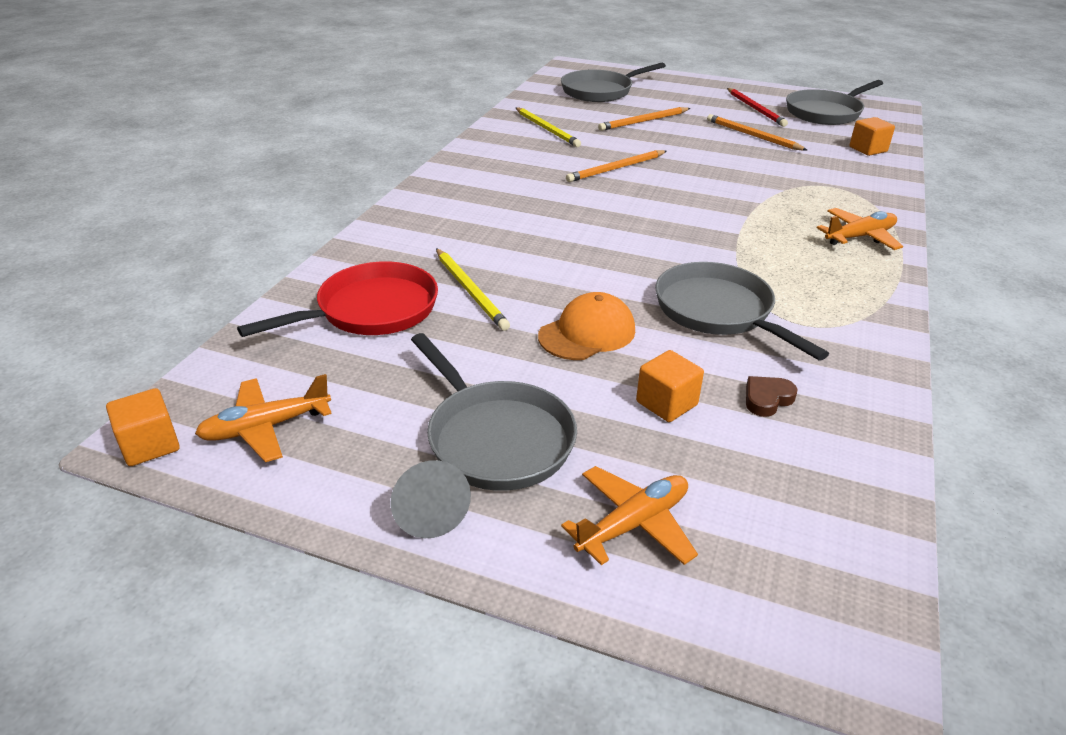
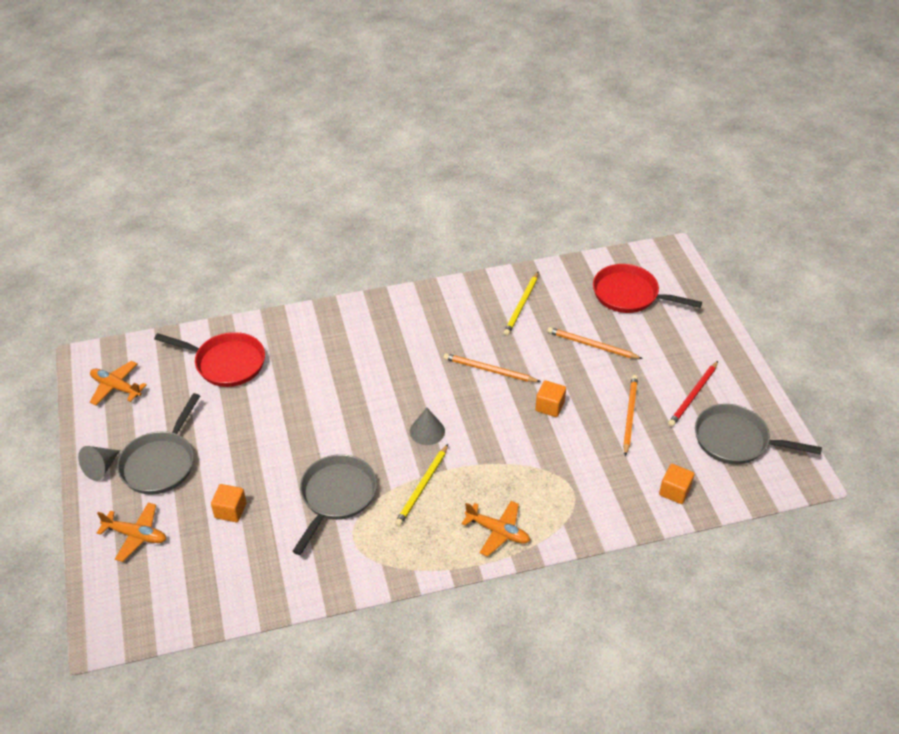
camera: 55 degrees right, 10 degrees up
orange cube [106,388,180,466] -> orange cube moved to [535,380,566,417]
yellow pencil [436,248,510,331] -> yellow pencil moved to [395,444,448,526]
orange cap [538,292,635,360] -> none
grey pan [561,62,666,102] -> red pan [593,264,702,313]
brown heart [746,376,798,417] -> none
none -> grey cone [410,407,445,445]

